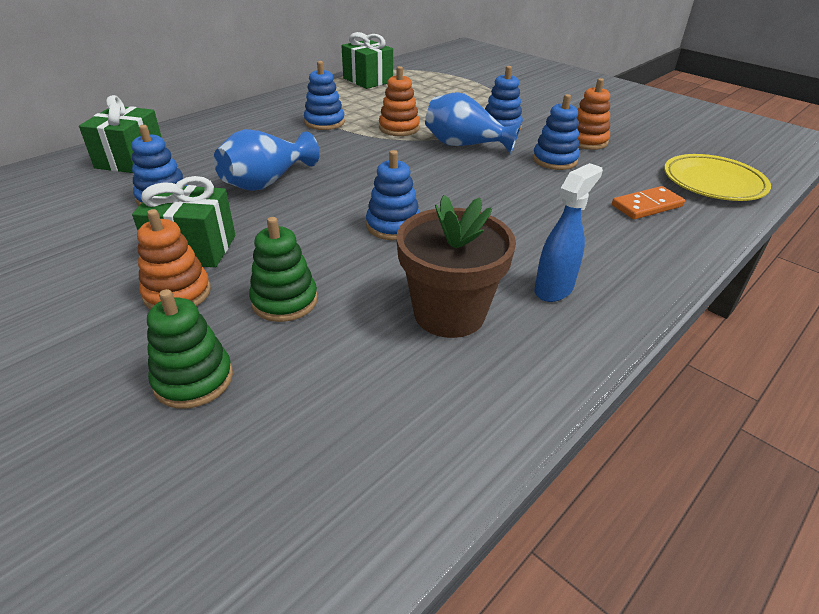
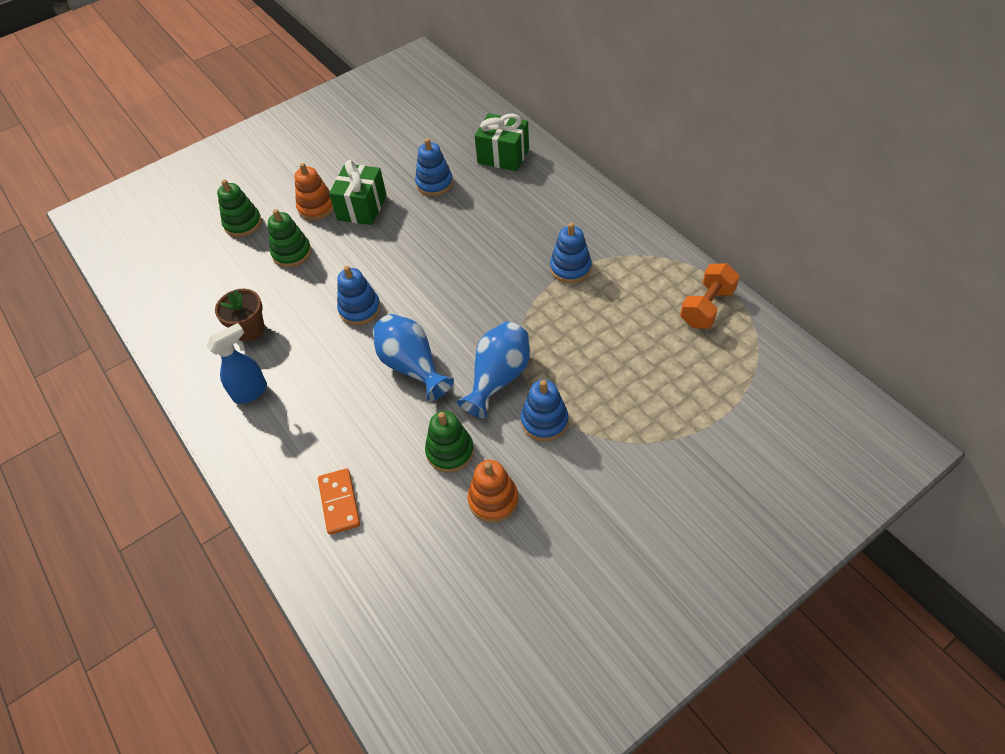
camera: 105 degrees right, 15 degrees up
blue vase [214,129,320,191] -> blue vase moved to [373,314,454,401]
green gift [342,32,393,89] -> orange dumbbell [680,263,740,329]
orange stacking toy [379,66,420,136] -> none
brown flower pot [397,195,516,338] -> brown flower pot [215,289,265,341], size x0.65
blue stacking toy [533,94,580,170] -> green stacking toy [425,411,474,473]
blue spray bottle [534,163,603,302] -> blue spray bottle turned 90 degrees counterclockwise [206,323,267,404]
yellow plate [664,154,771,201] -> none

